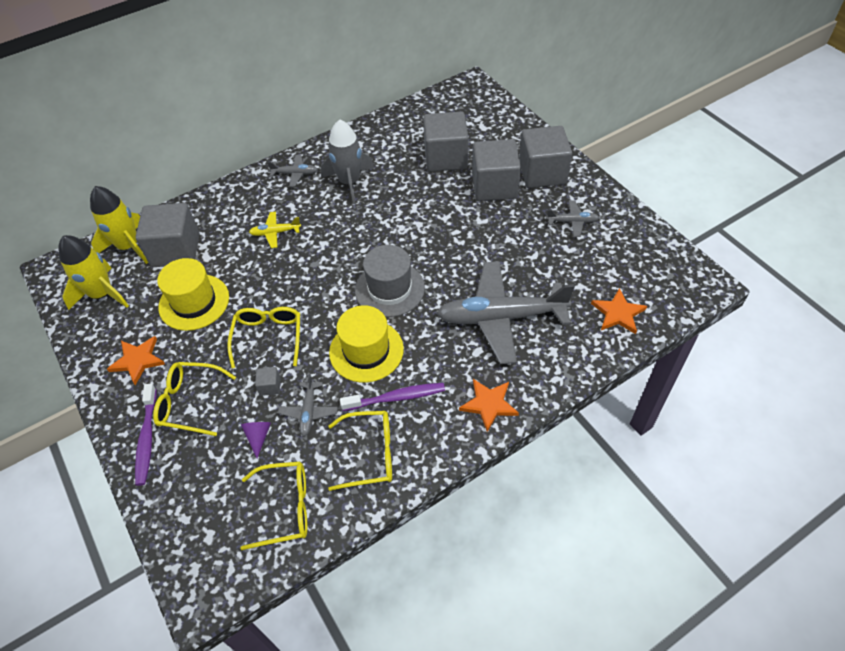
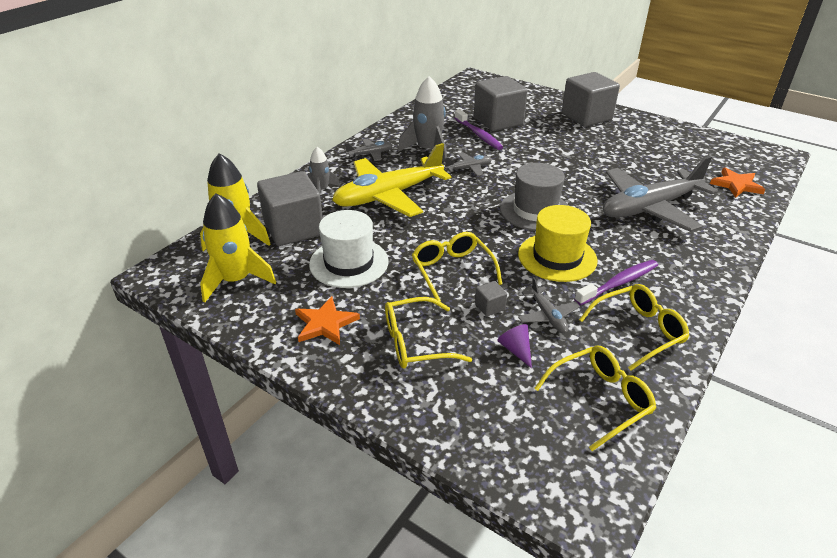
camera: 25 degrees left, 15 degrees down
purple toothbrush [135,384,156,486] -> purple toothbrush moved to [455,109,503,150]
yellow hat [157,258,229,331] -> white hat [309,210,388,288]
yellow plane [249,212,301,248] -> yellow plane [332,143,451,217], size x2.29
orange star [459,379,519,432] -> none
grey cube [472,139,521,201] -> none
grey plane [546,201,599,237] -> grey plane moved to [443,152,492,176]
none -> grey rocket [308,147,340,193]

